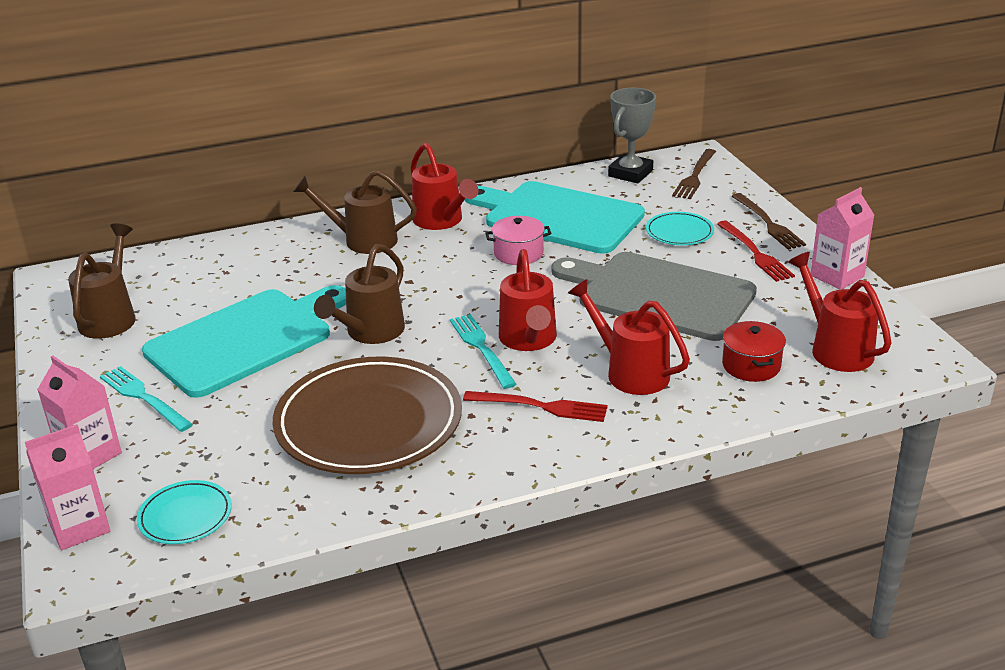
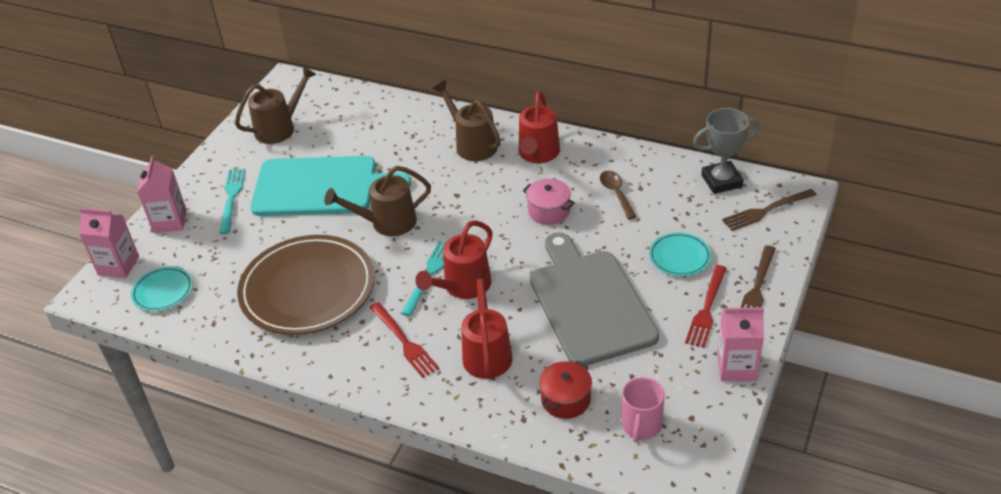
camera: 45 degrees right, 10 degrees up
turquoise cutting board [465,181,645,254] -> brown spoon [600,171,637,220]
red watering can [788,252,892,372] -> pink mug [622,377,665,443]

